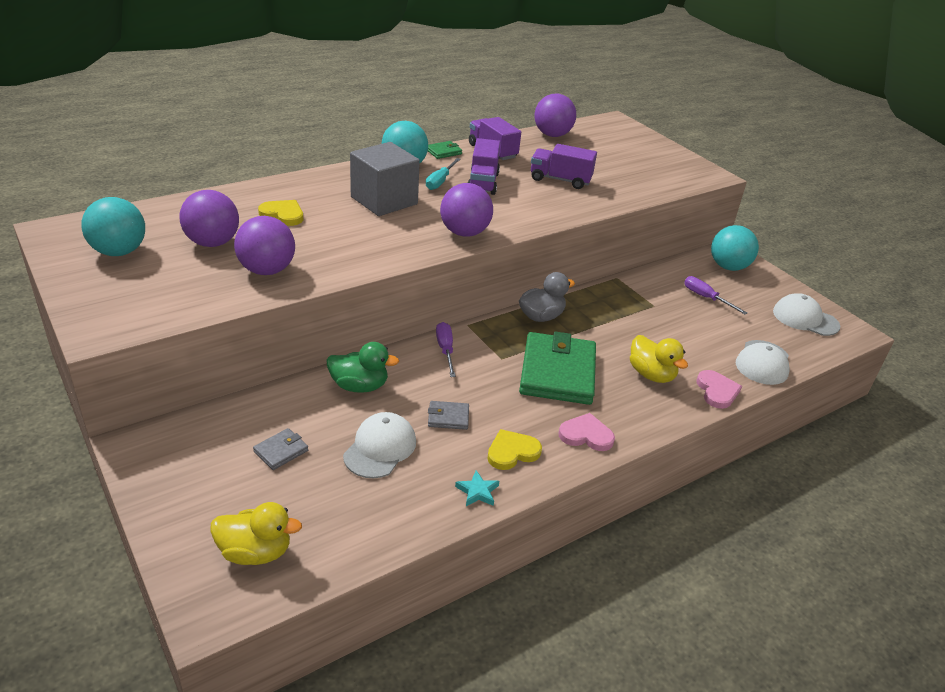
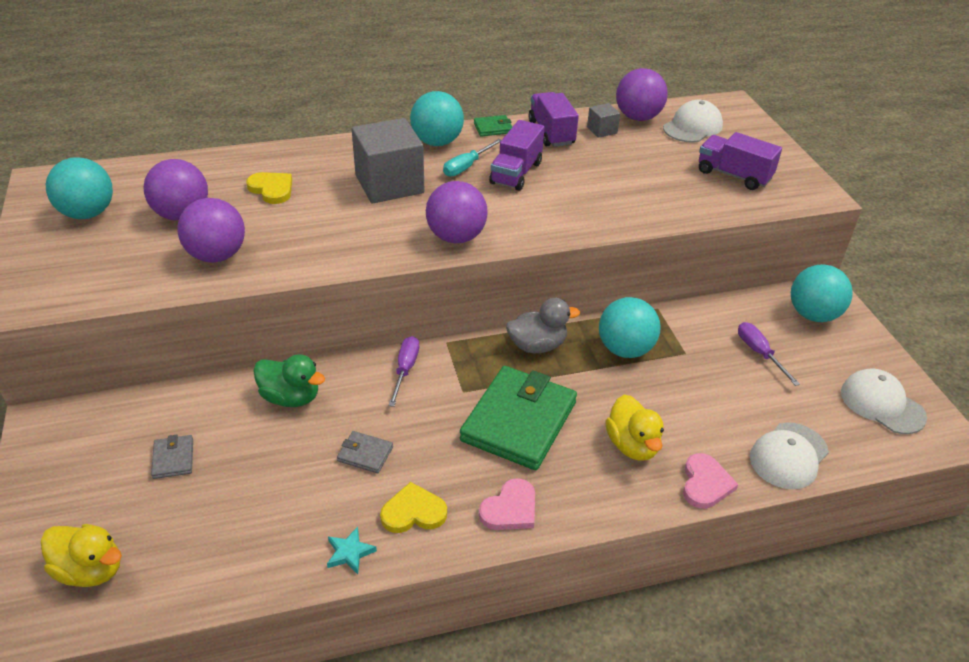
camera: 20 degrees right, 5 degrees up
grey wallet [253,428,308,470] -> grey wallet turned 75 degrees counterclockwise [151,435,193,479]
white cap [343,412,416,478] -> white cap moved to [663,100,723,143]
purple truck [531,144,597,189] -> purple truck moved to [699,132,782,190]
pink heart [559,413,615,451] -> pink heart turned 105 degrees clockwise [479,478,535,530]
none -> grey cube [587,103,620,138]
none -> turquoise ball [599,297,661,358]

